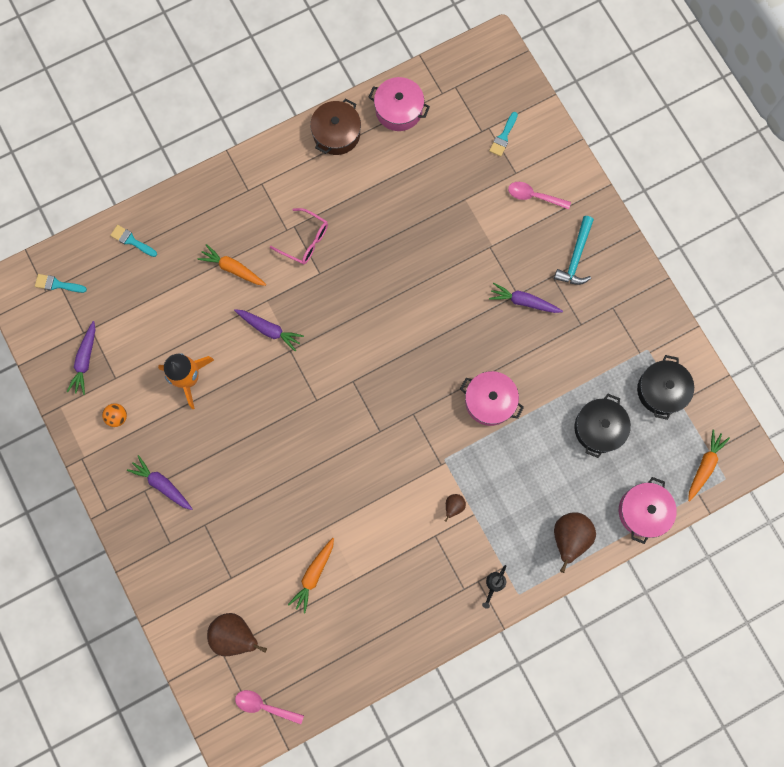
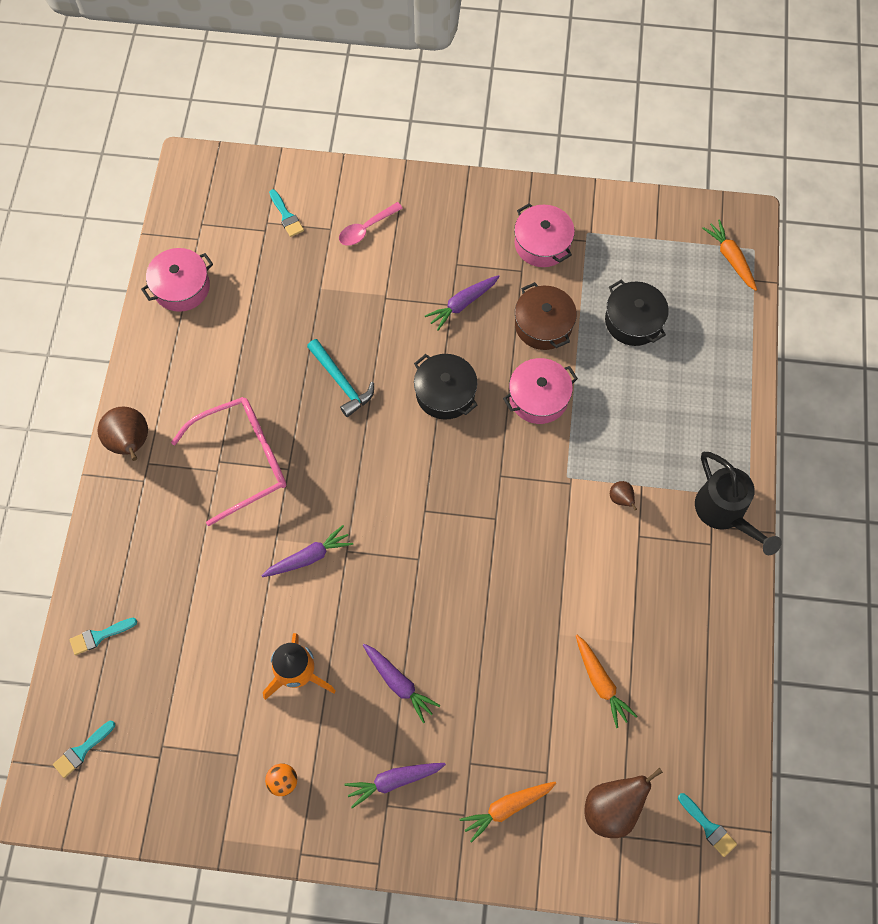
camera: 55 degrees left, 10 degrees down
purple carrot [67,321,95,395] -> purple carrot moved to [363,644,441,723]
orange carrot [198,244,266,286] -> orange carrot moved to [459,782,556,843]
pink spoon [235,690,304,725] -> turquoise brush [678,793,737,857]
pink glasses [270,208,328,265] -> pink glasses [171,397,286,526], size x1.68
brown pot [310,98,361,155] -> brown pot moved to [515,282,577,350]
black watering can [482,565,506,609] -> black watering can [695,452,782,555], size x2.20
turquoise hammer [554,216,594,285] -> turquoise hammer moved to [307,339,374,417]
brown pear [554,512,596,573] -> brown pear moved to [97,406,148,461]
pink pot [619,477,677,544] -> pink pot moved to [514,203,575,267]
black pot [637,355,694,420] -> black pot moved to [414,354,477,420]

